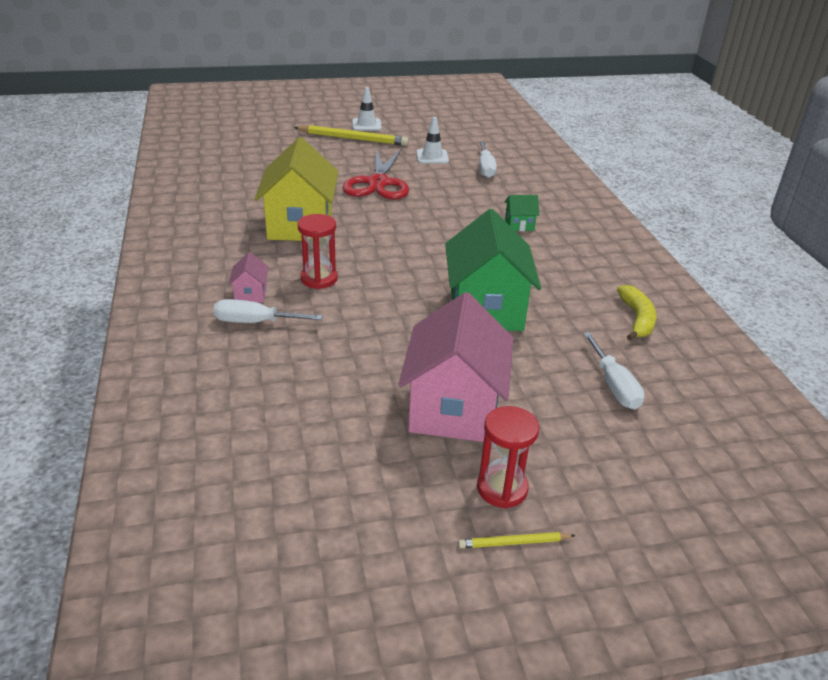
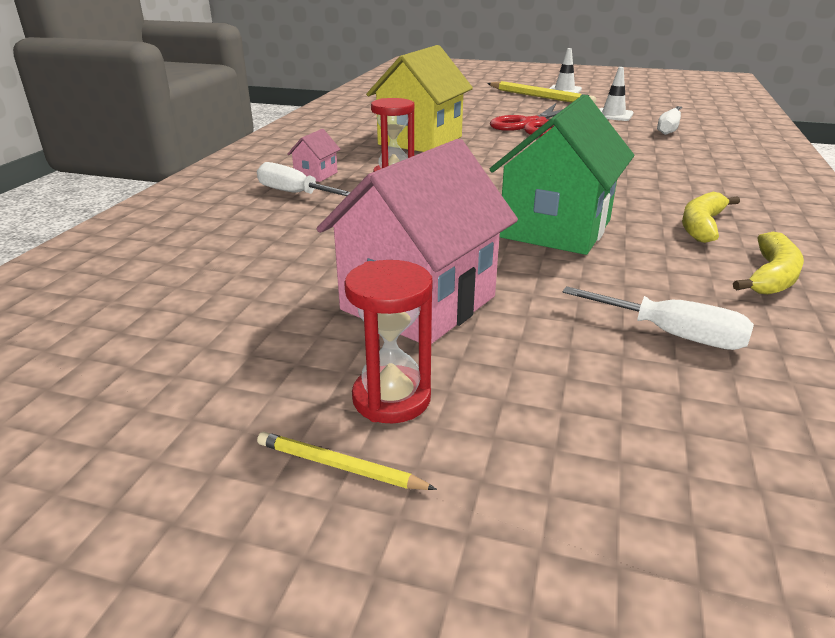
camera: 30 degrees right, 5 degrees down
green house [505,195,539,231] -> none
white screwdriver [583,332,645,409] -> white screwdriver turned 75 degrees counterclockwise [563,286,754,350]
none -> yellow banana [682,192,740,243]

